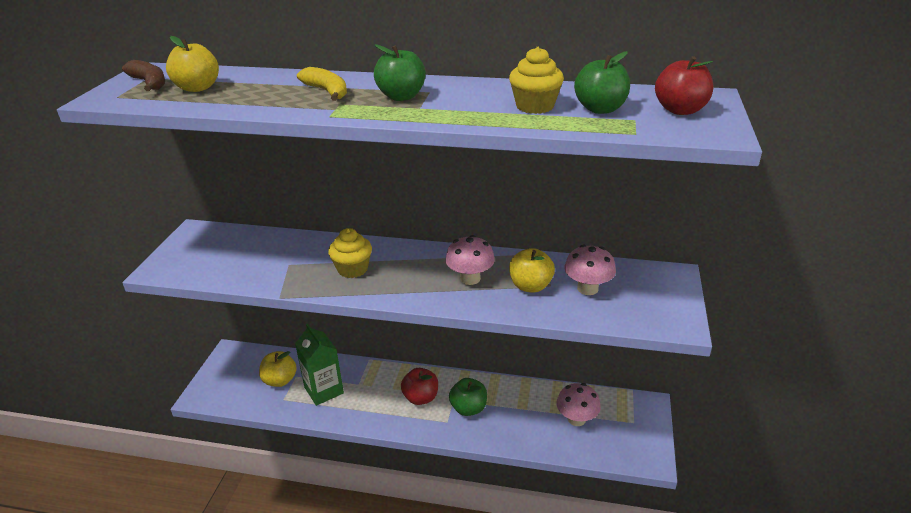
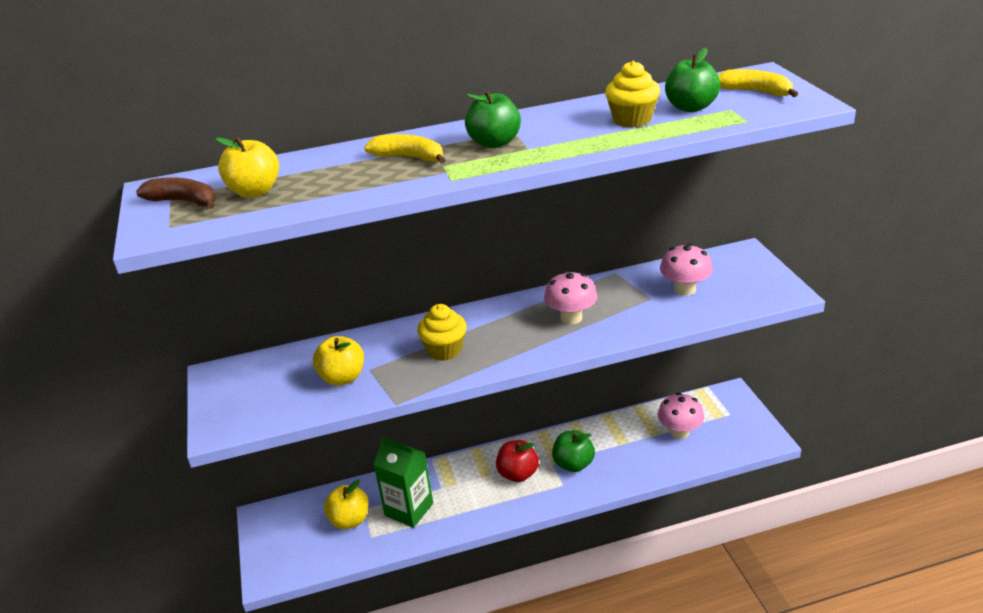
camera: 25 degrees left, 0 degrees up
yellow apple [509,248,555,293] -> yellow apple moved to [313,336,364,386]
red apple [655,56,713,115] -> yellow banana [718,69,798,97]

